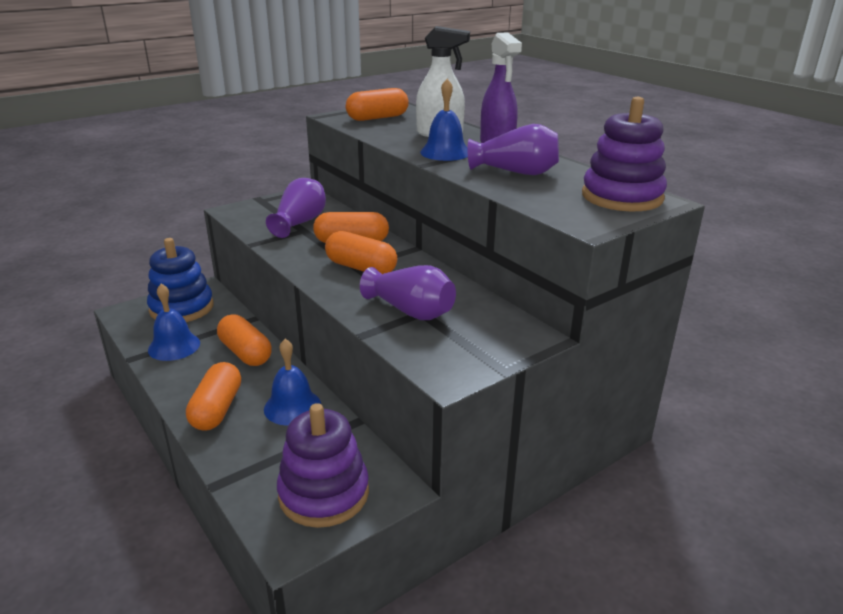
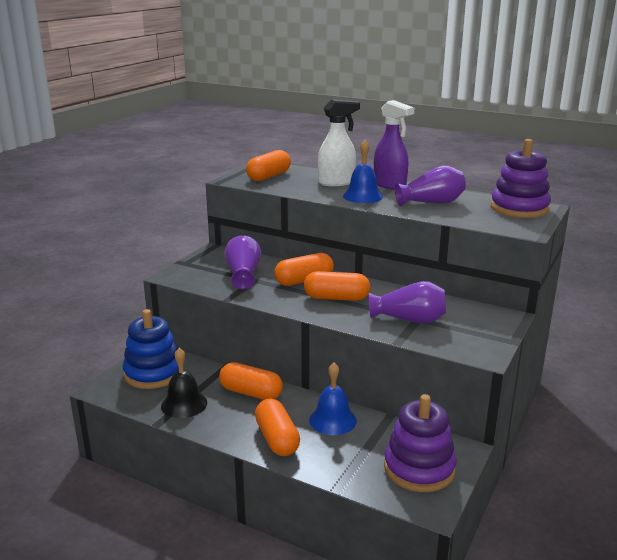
camera: 25 degrees left, 5 degrees down
blue bell [148,284,200,361] -> black bell [161,348,207,418]

